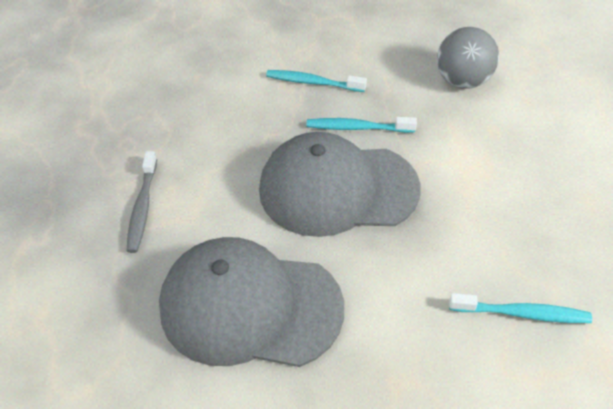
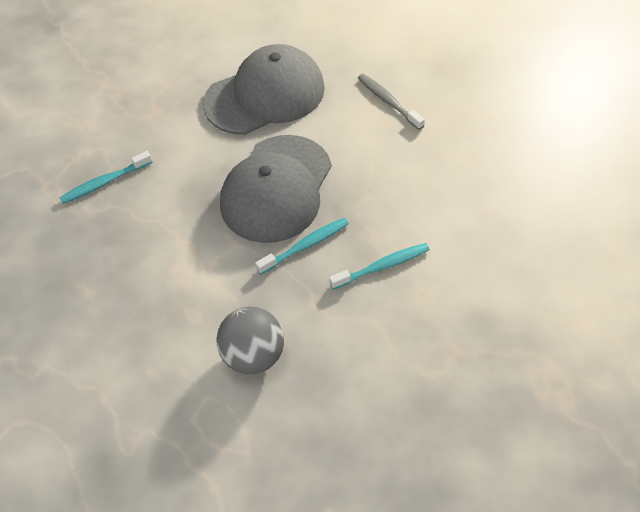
camera: 145 degrees right, 5 degrees up
grey cap [259,132,421,237] -> grey cap turned 150 degrees clockwise [220,135,332,243]

